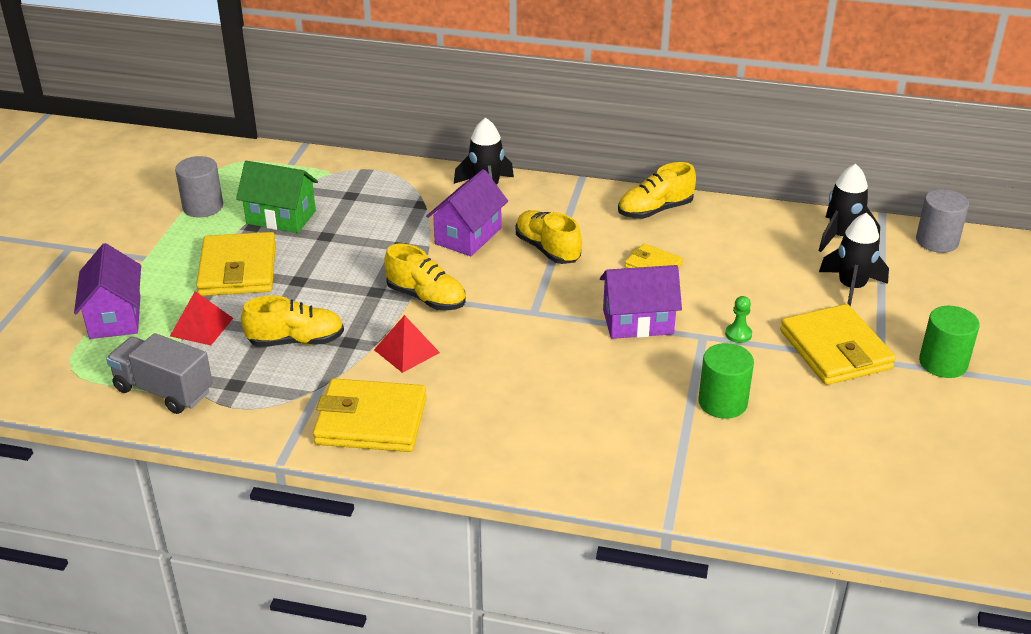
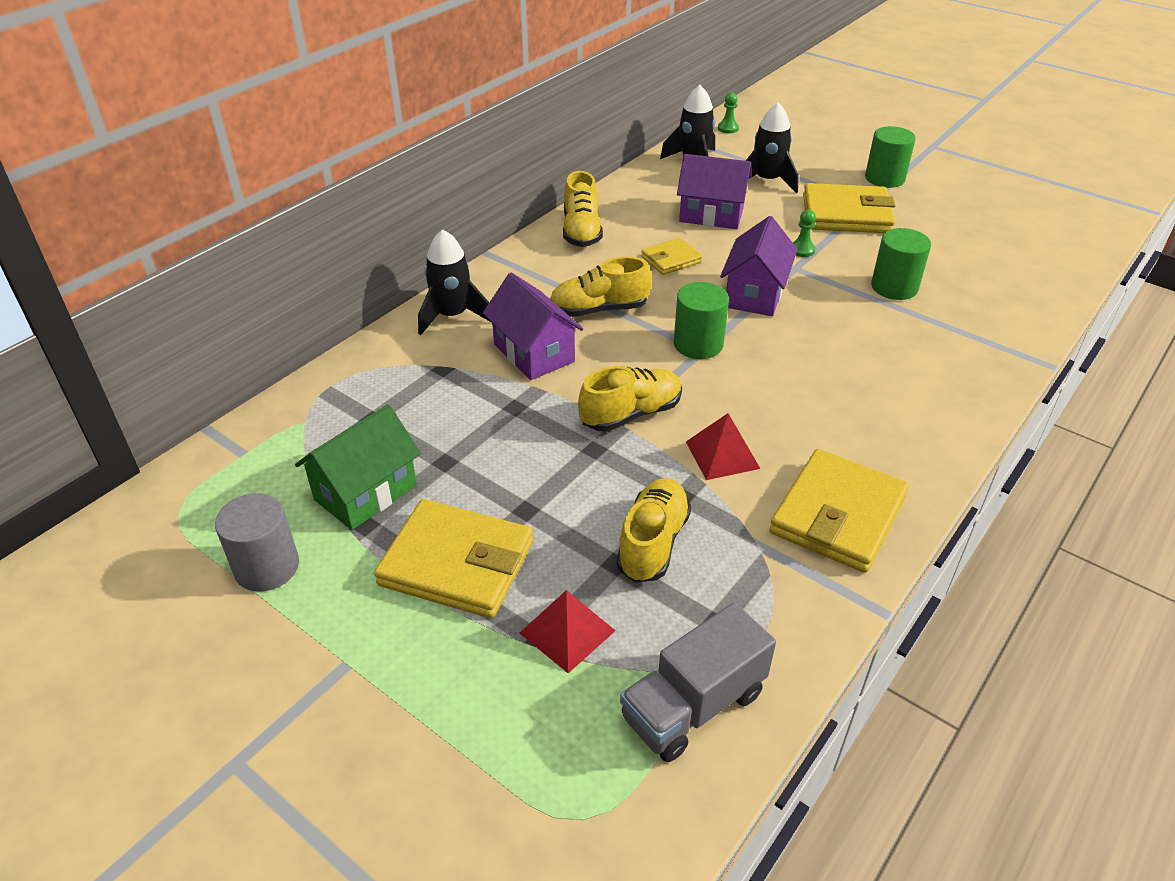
camera: 65 degrees left, 5 degrees up
purple house [74,243,141,339] -> purple house moved to [677,154,751,229]
grey cylinder [916,189,969,253] -> green pawn [718,92,739,133]
none -> green cylinder [674,282,729,359]

